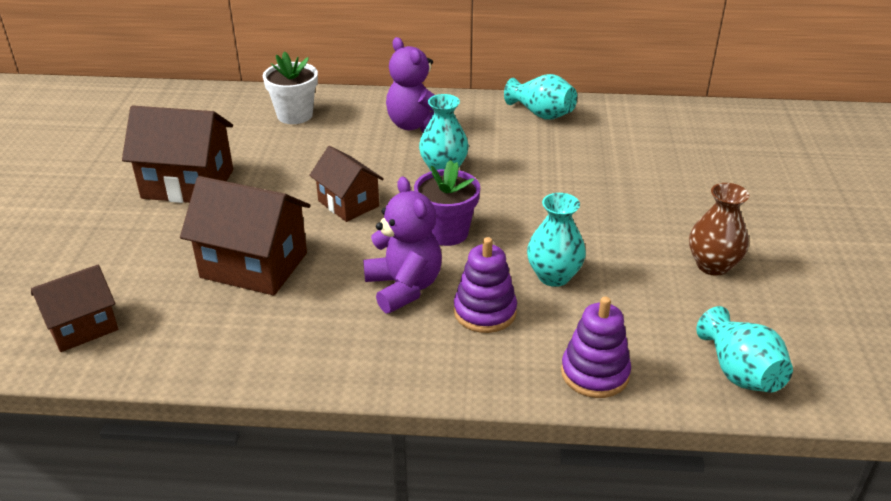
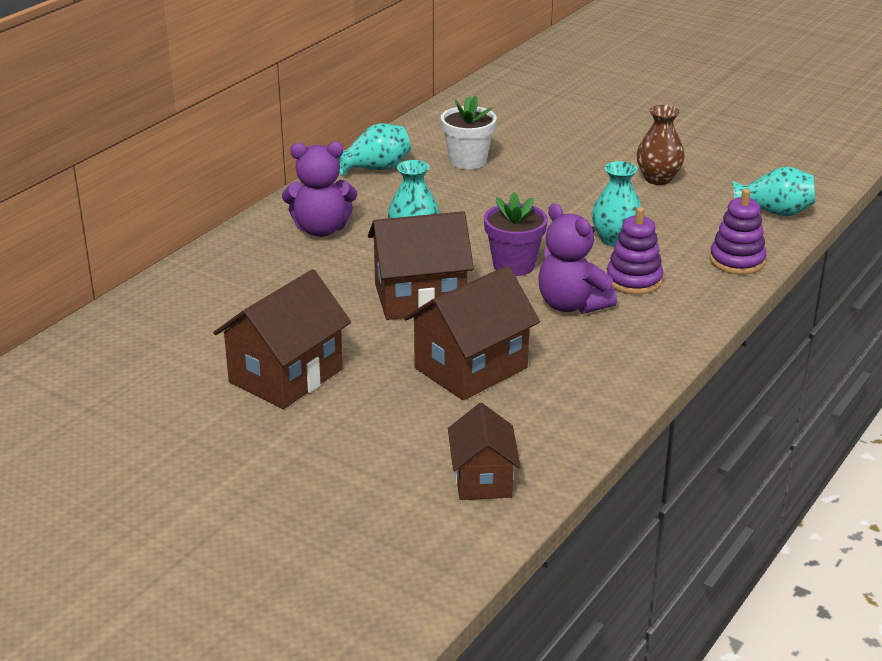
camera: 60 degrees left, 5 degrees down
white flower pot [263,51,318,124] -> white flower pot moved to [441,96,497,169]
brown house [309,146,384,222] -> brown house [368,211,474,320], size x1.58
purple teddy bear [363,176,442,313] -> purple teddy bear turned 135 degrees counterclockwise [539,204,617,314]

